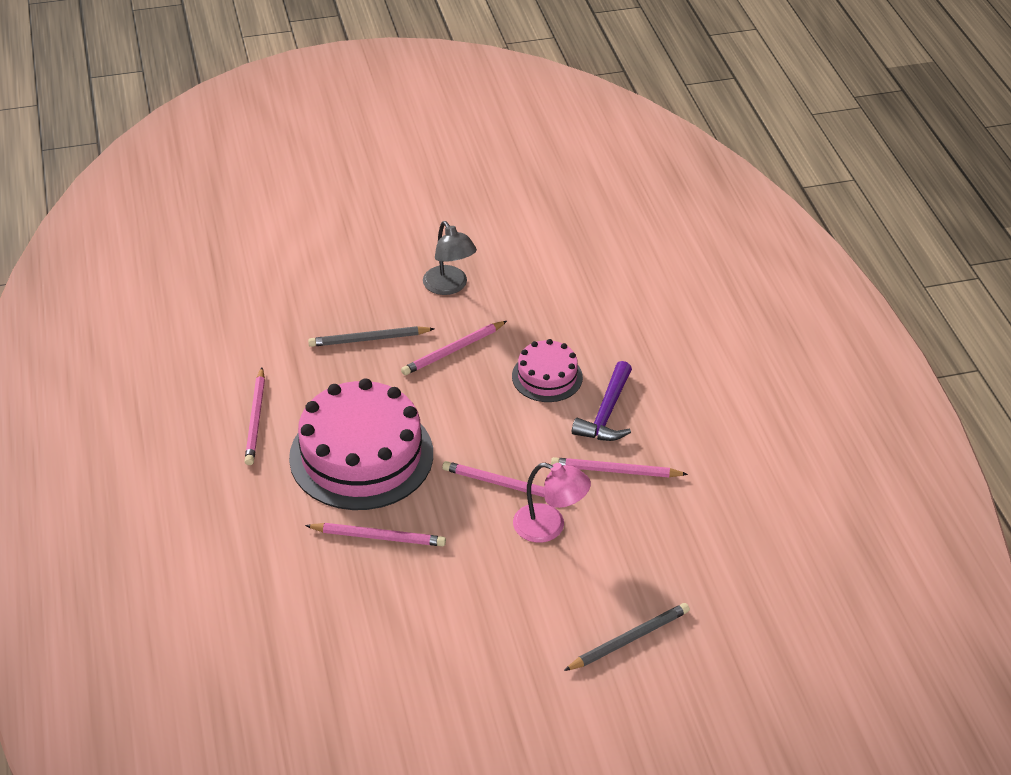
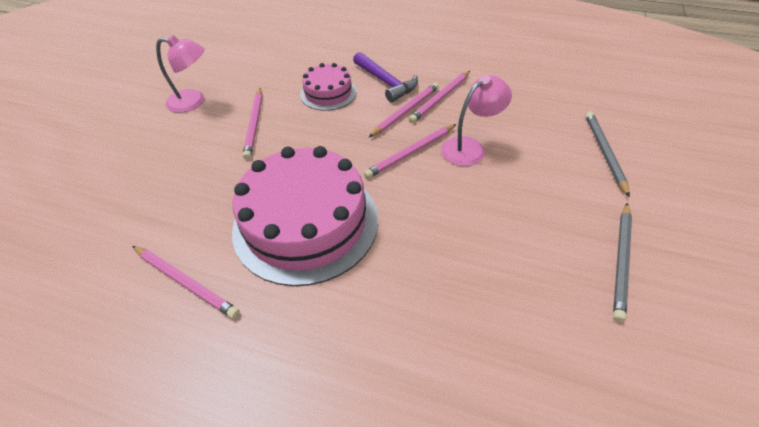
camera: 55 degrees left, 5 degrees up
pink pencil [305,523,446,546] -> pink pencil moved to [369,82,439,137]
grey pencil [308,326,435,347] -> grey pencil moved to [613,203,632,322]
grey lamp [423,221,477,295] -> pink lamp [156,35,205,113]

